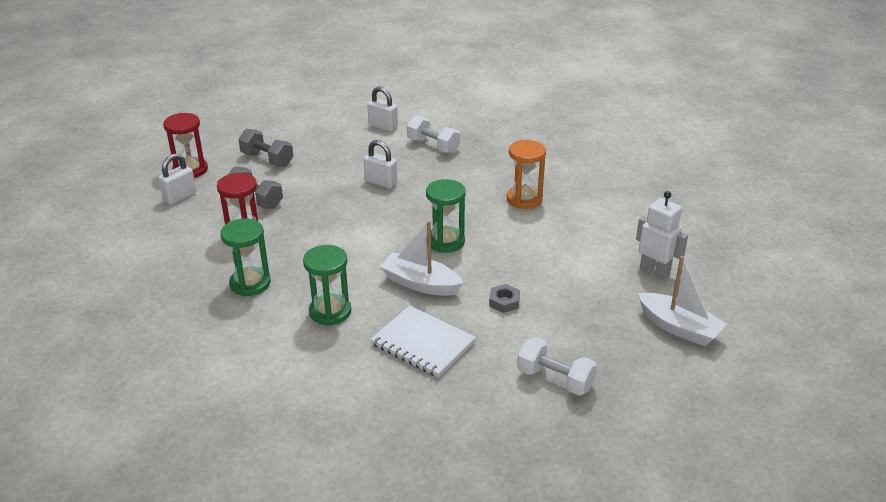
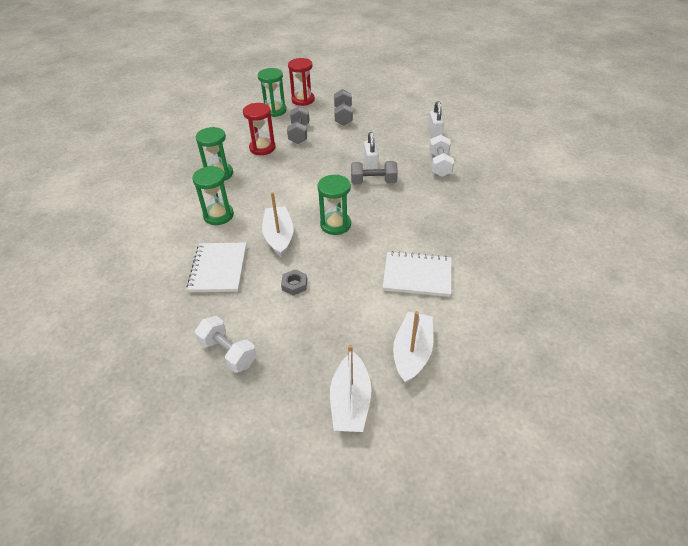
camera: 55 degrees right, 10 degrees up
white padlock [158,153,196,205] -> green hourglass [258,68,287,117]
orange hourglass [507,140,546,209] -> none
white dumbbell [517,338,597,396] -> white dumbbell turned 45 degrees counterclockwise [195,316,257,373]
white robot [636,191,688,280] -> white boat [393,311,433,384]
none -> grey dumbbell [351,161,398,184]
none -> white notebook [382,251,451,297]

